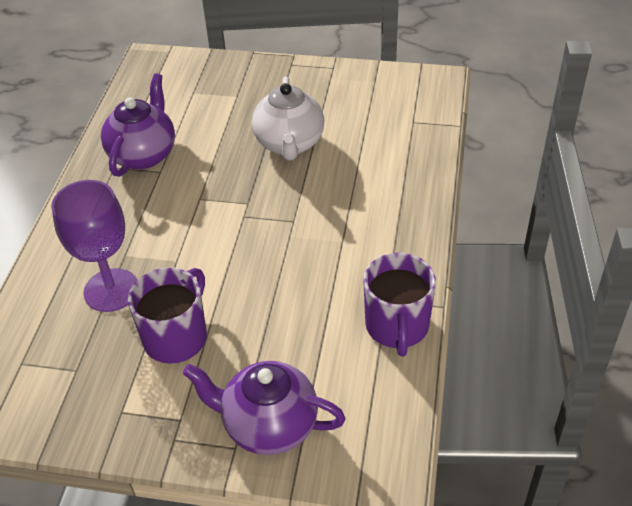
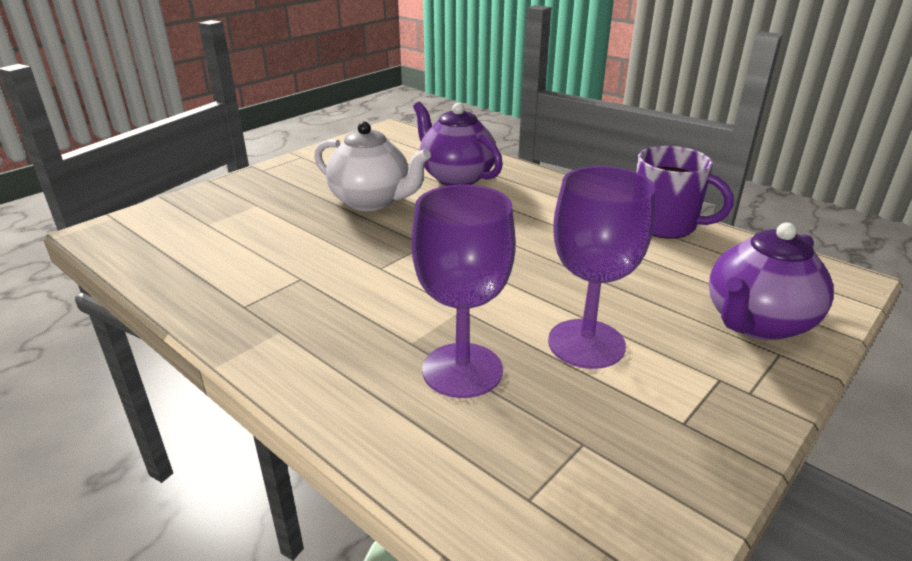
camera: 60 degrees left, 15 degrees down
purple teapot [101,73,175,177] -> purple teapot moved to [413,102,503,186]
purple mug [128,268,207,364] -> purple goblet [548,166,655,369]

